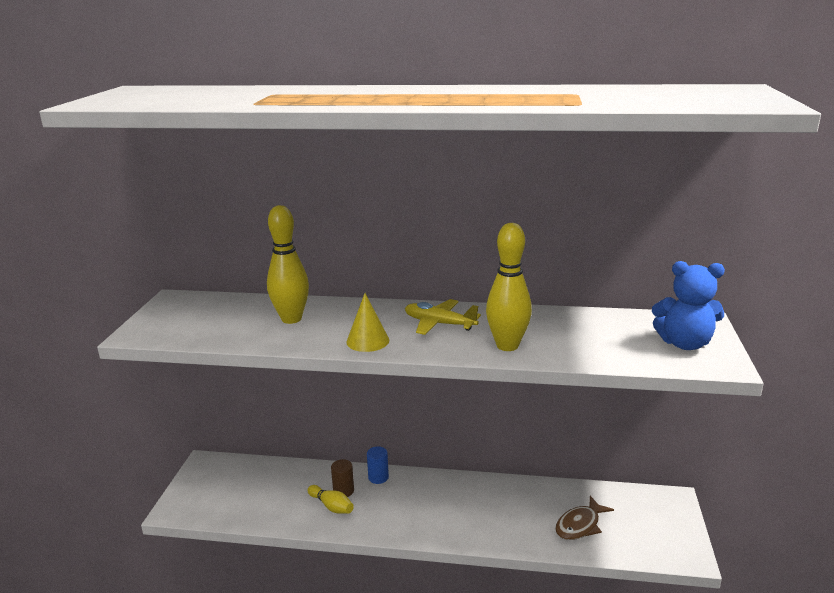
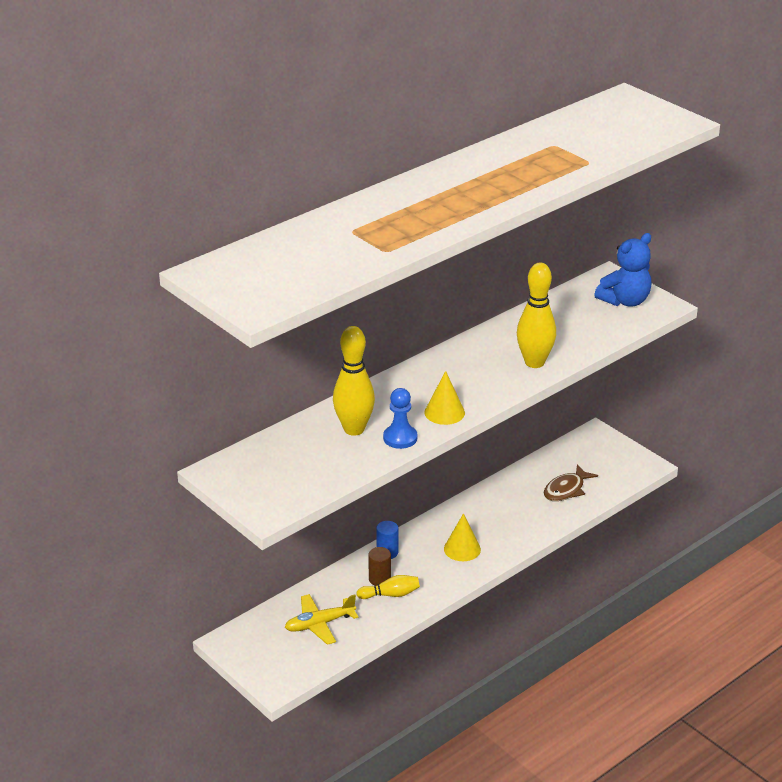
camera: 50 degrees left, 10 degrees up
yellow plane [405,299,481,335] -> yellow plane moved to [285,594,358,645]
brown fish [555,496,614,540] -> brown fish turned 45 degrees clockwise [544,464,598,501]
none -> blue pawn [383,388,417,449]
none -> yellow cone [444,513,481,561]

